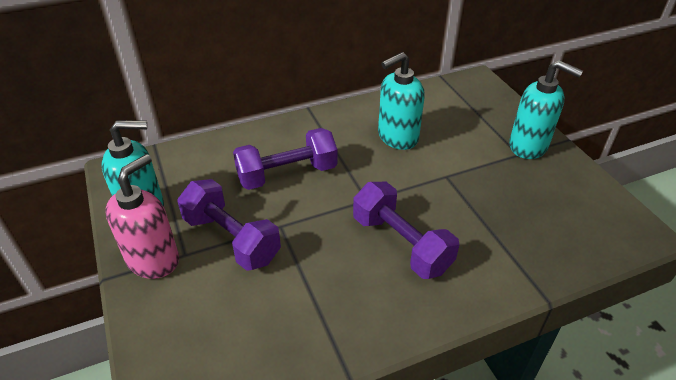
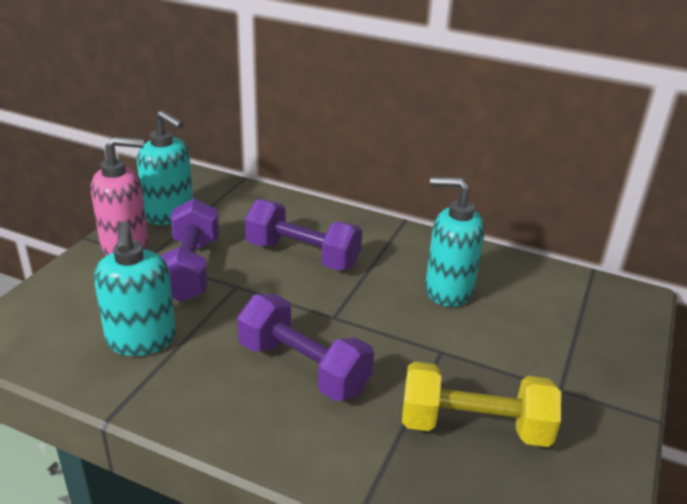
camera: 45 degrees right, 10 degrees down
purple dumbbell [353,182,460,279] -> purple dumbbell turned 60 degrees counterclockwise [237,294,374,401]
turquoise soap dispenser [509,60,583,159] -> turquoise soap dispenser moved to [94,221,176,356]
none -> yellow dumbbell [402,362,561,447]

